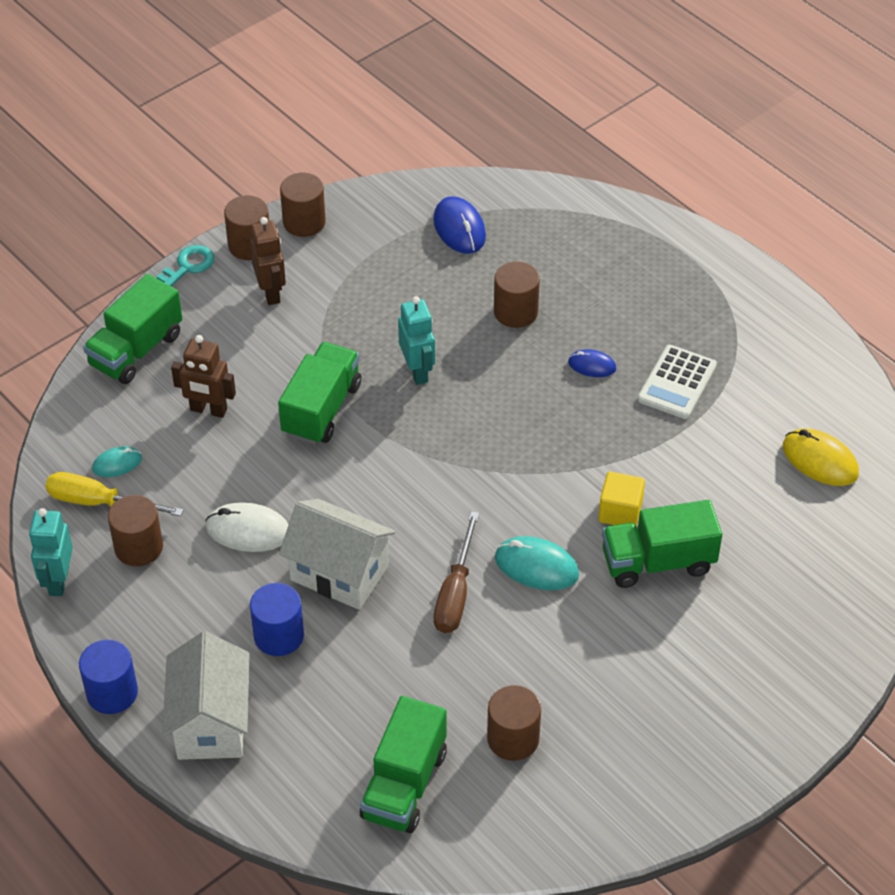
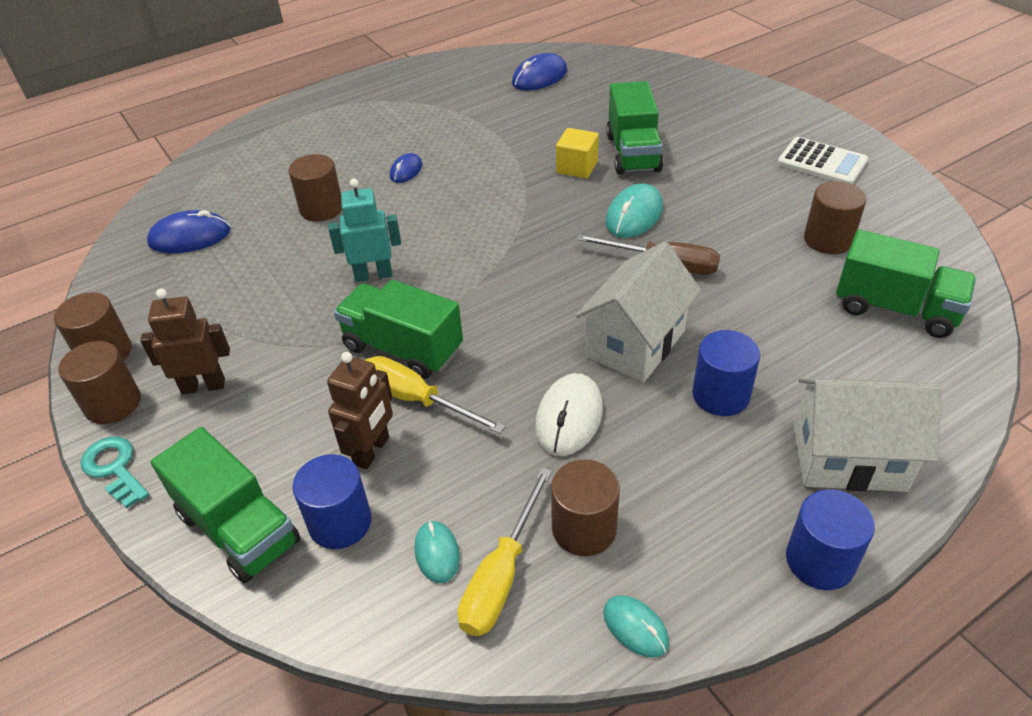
camera: 80 degrees left, 5 degrees down
turquoise robot [29,508,73,596] -> turquoise mouse [603,595,669,658]
white calculator [638,345,717,419] -> white calculator moved to [777,137,868,184]
yellow mouse [783,429,859,486] -> blue mouse [512,53,567,91]
none -> blue cylinder [293,454,372,549]
none -> yellow screwdriver [365,356,506,434]

